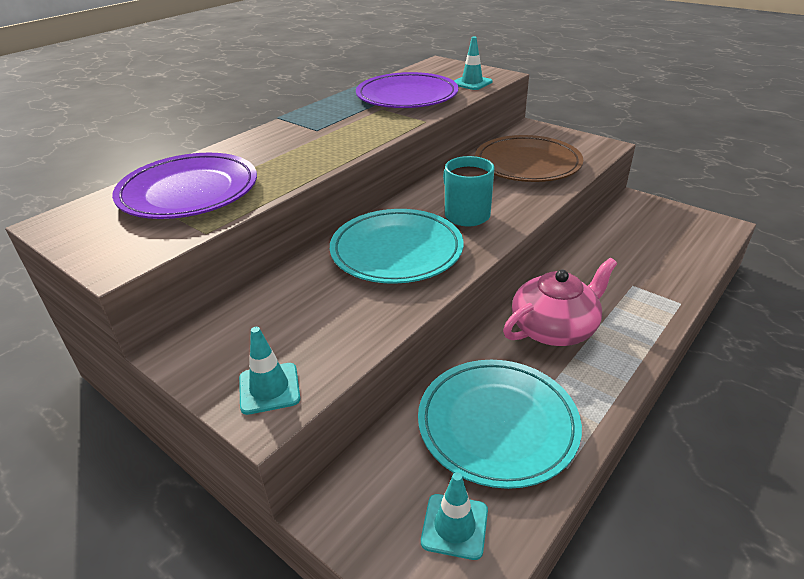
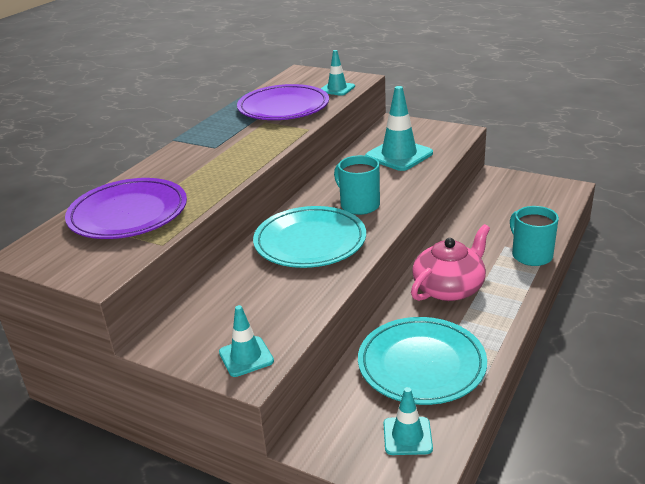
camera: 10 degrees left, 5 degrees down
brown plate [475,135,583,182] -> turquoise traffic cone [365,86,433,171]
none -> turquoise mug [510,206,559,266]

